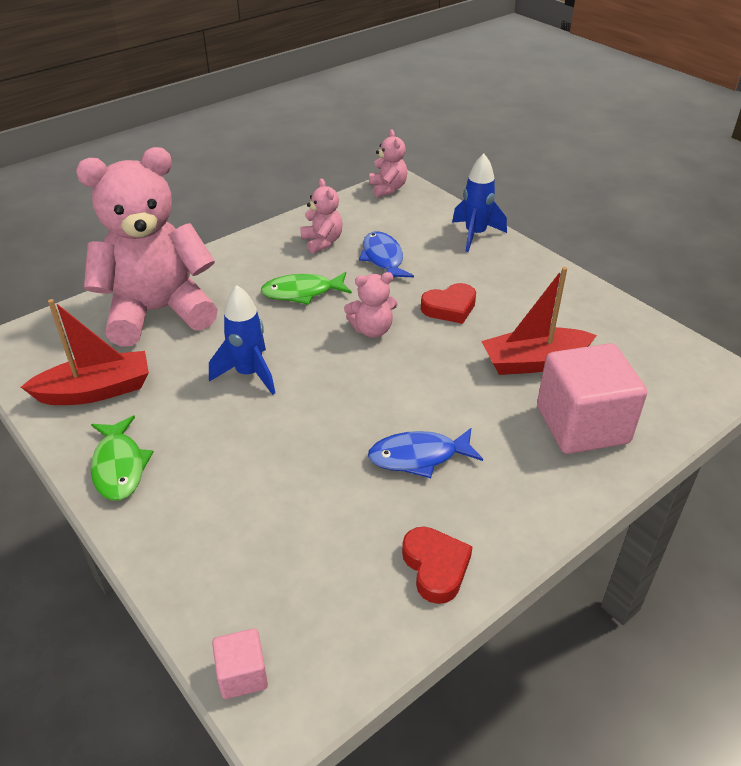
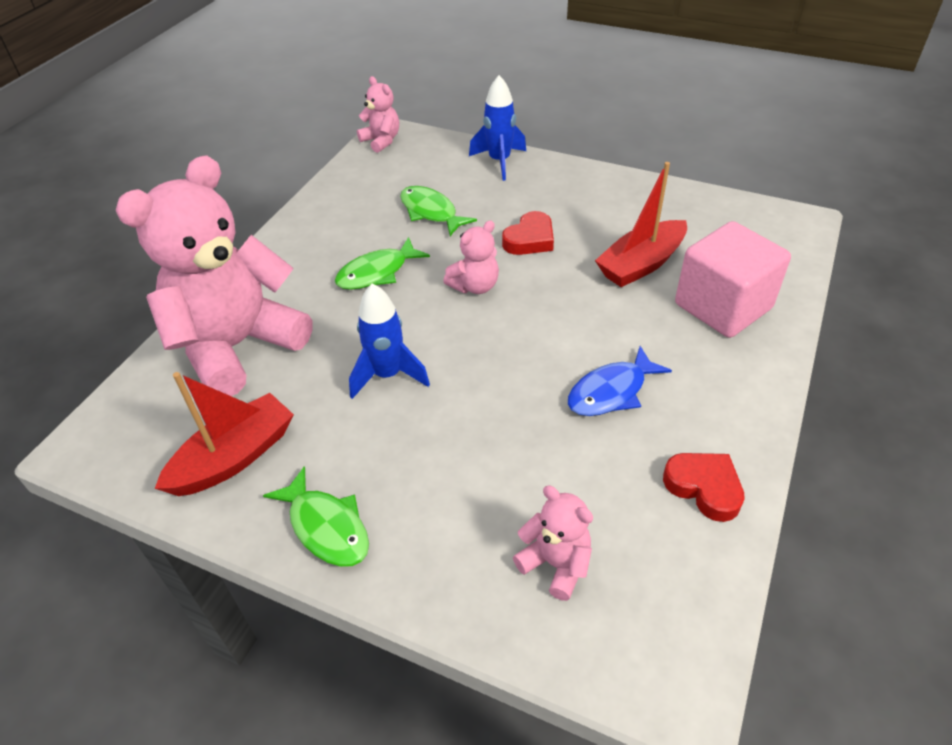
camera: 25 degrees left, 5 degrees up
pink cube [212,628,268,699] -> none
pink teddy bear [300,179,343,254] -> pink teddy bear moved to [513,486,593,601]
blue fish [359,232,414,278] -> green fish [400,186,477,236]

